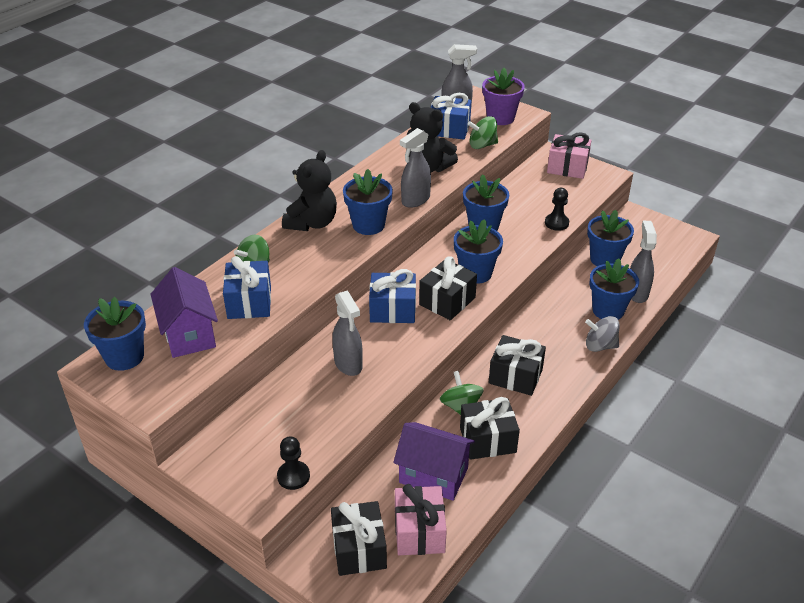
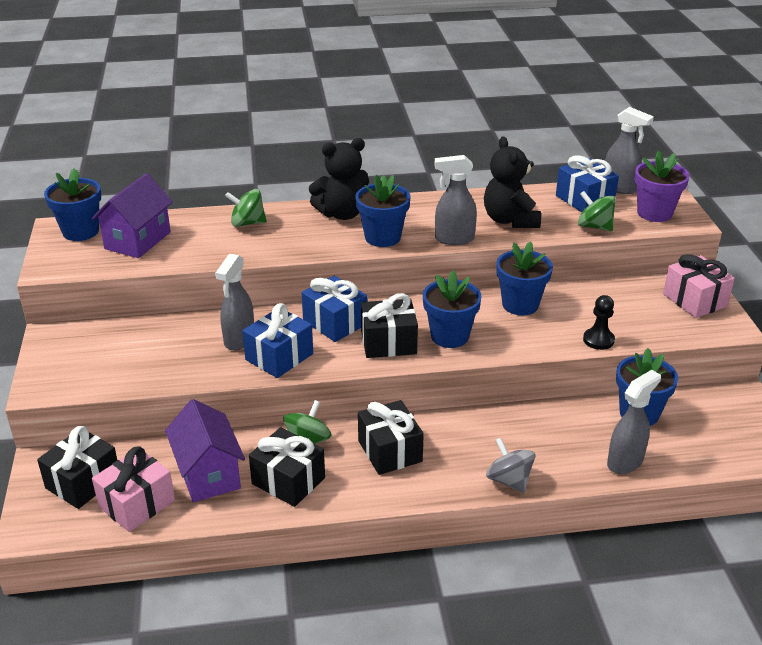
camera: 45 degrees right, 5 degrees down
blue gift [223,256,271,319] -> blue gift moved to [242,303,313,378]
black pawn [277,436,310,490] -> none
blue flower pot [590,258,639,320] -> none

